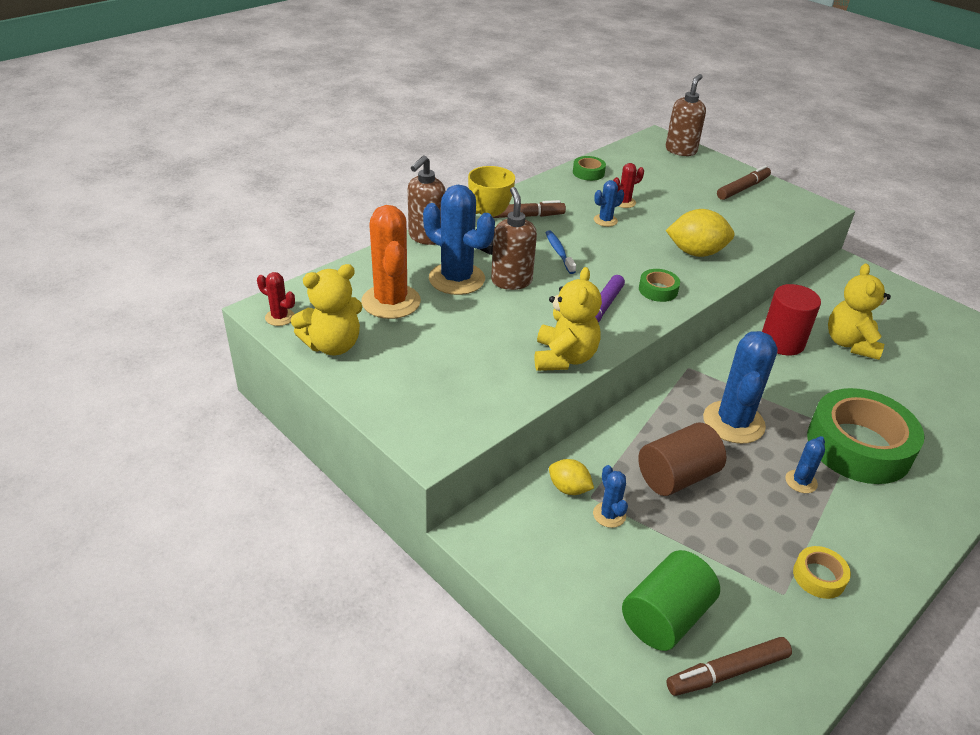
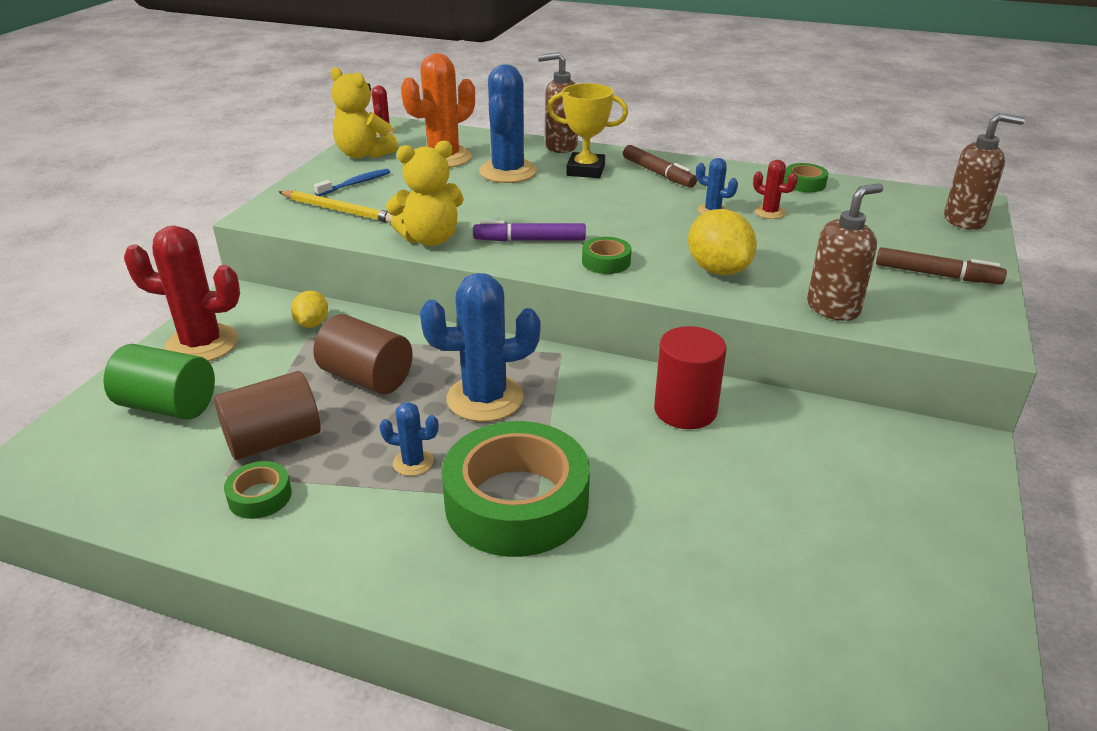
camera: 65 degrees right, 5 degrees down
brown soap dispenser [491,187,537,290] -> brown soap dispenser moved to [807,183,884,321]
blue toothbrush [545,230,576,274] -> blue toothbrush moved to [314,169,390,196]
blue cactus [593,465,628,528] -> none
brown marker [666,637,792,696] -> none
yellow tape [793,546,851,599] -> green tape [224,461,292,519]
yellow teddy bear [828,263,891,360] -> none
none -> red cactus [124,225,240,361]
none -> brown cylinder [214,371,321,460]
none -> yellow pencil [279,190,393,223]

